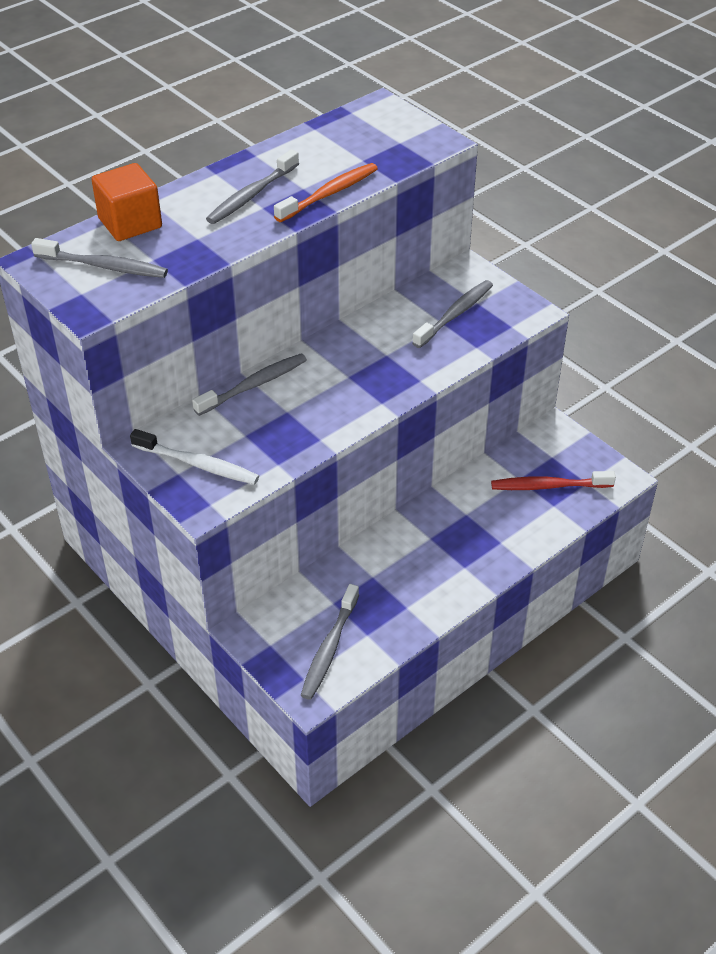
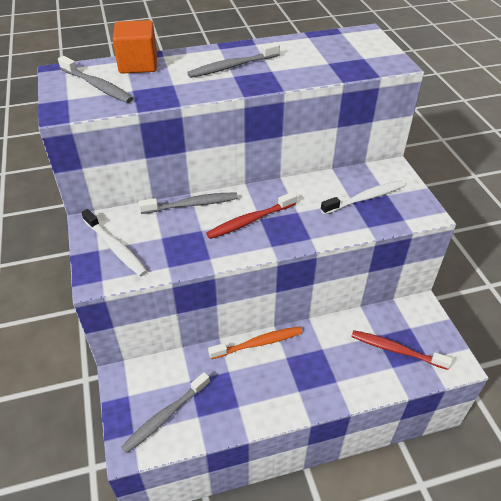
camera: 25 degrees right, 0 degrees up
orange toothbrush [274,163,378,222] -> orange toothbrush moved to [208,326,303,359]
grey toothbrush [412,280,493,348] -> white toothbrush [321,180,406,215]
none -> red toothbrush [206,192,297,239]

